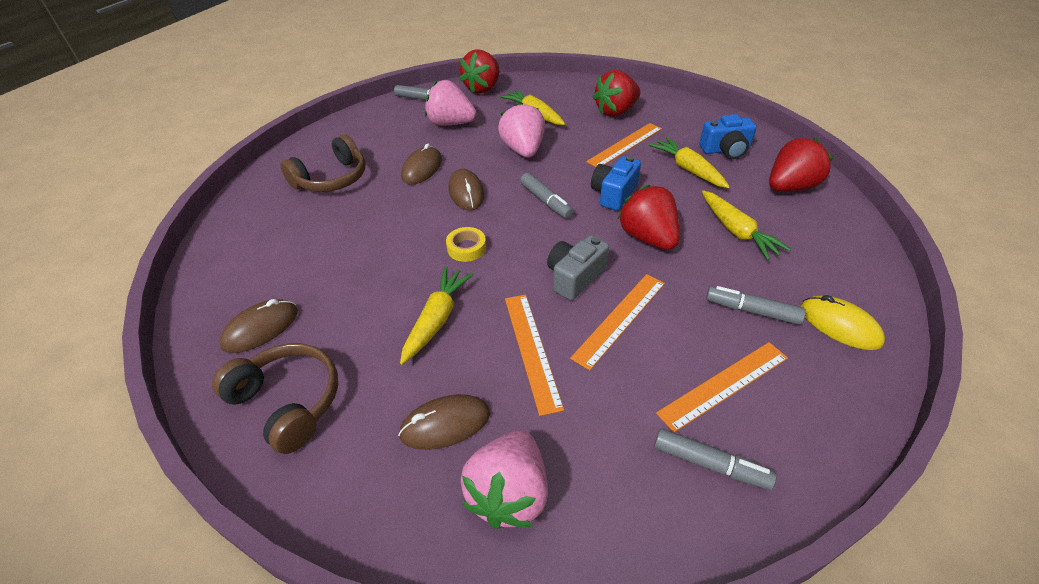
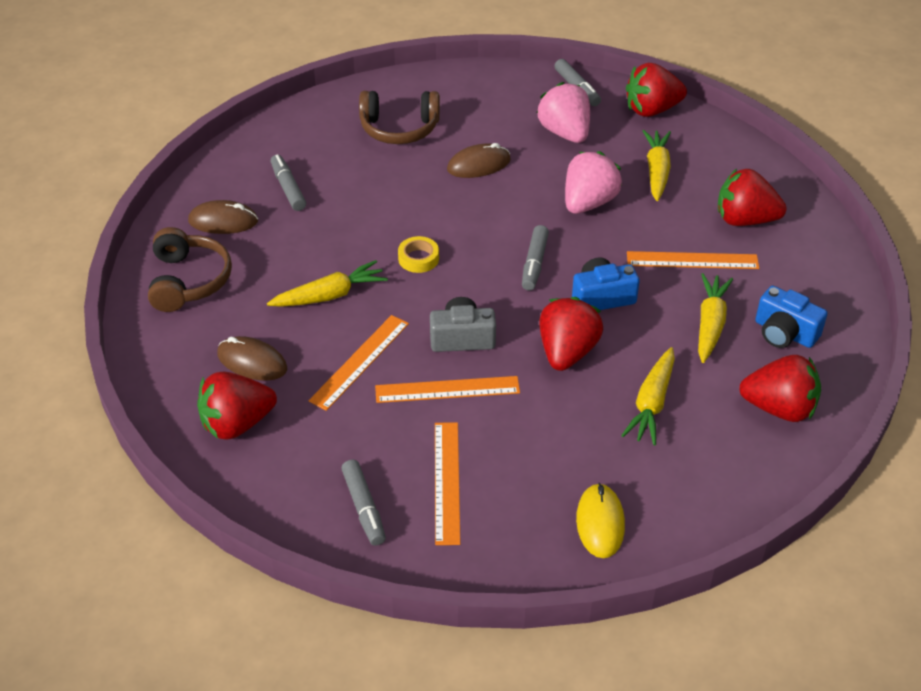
camera: 45 degrees right, 0 degrees up
brown mouse [448,169,484,210] -> none
pink strawberry [461,430,548,529] -> red strawberry [197,371,277,439]
orange ruler [656,342,788,433] -> orange ruler turned 75 degrees clockwise [435,422,460,545]
grey marker [706,286,806,325] -> grey marker moved to [270,154,306,211]

